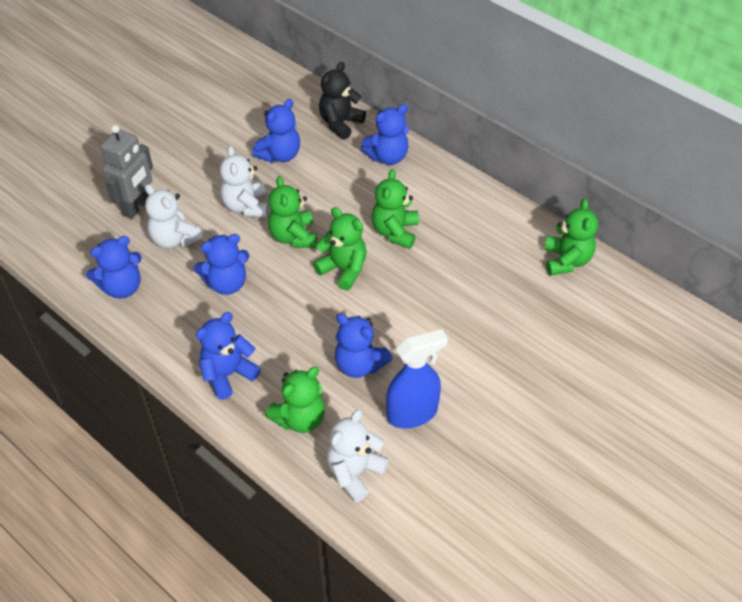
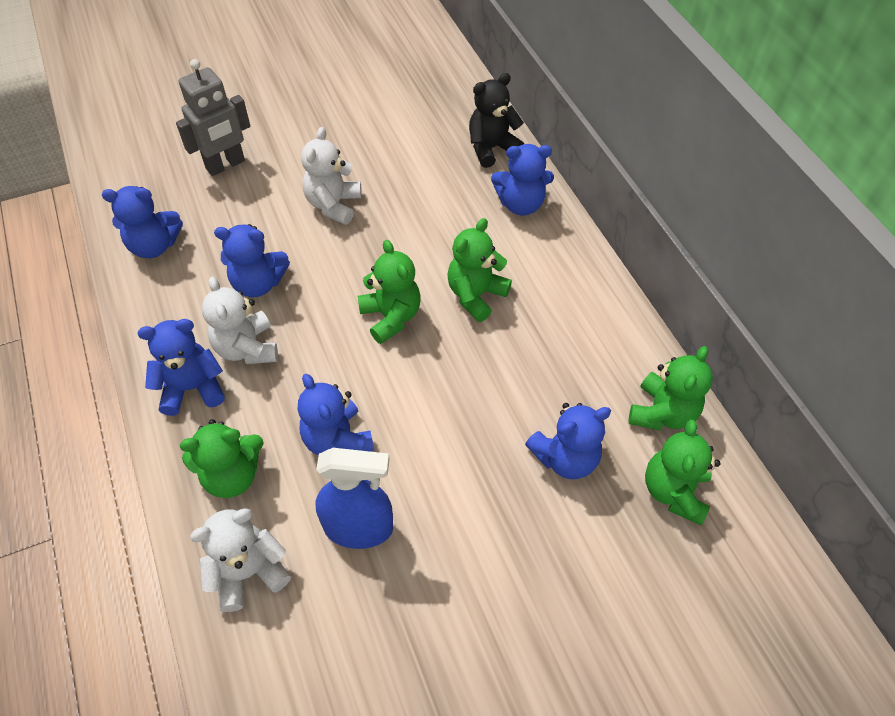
camera: 25 degrees right, 5 degrees up
white teddy bear [145,184,203,248] -> white teddy bear moved to [202,276,278,364]
blue teddy bear [252,99,300,163] -> blue teddy bear moved to [525,403,611,479]
green teddy bear [268,176,317,248] -> green teddy bear moved to [645,419,721,525]

